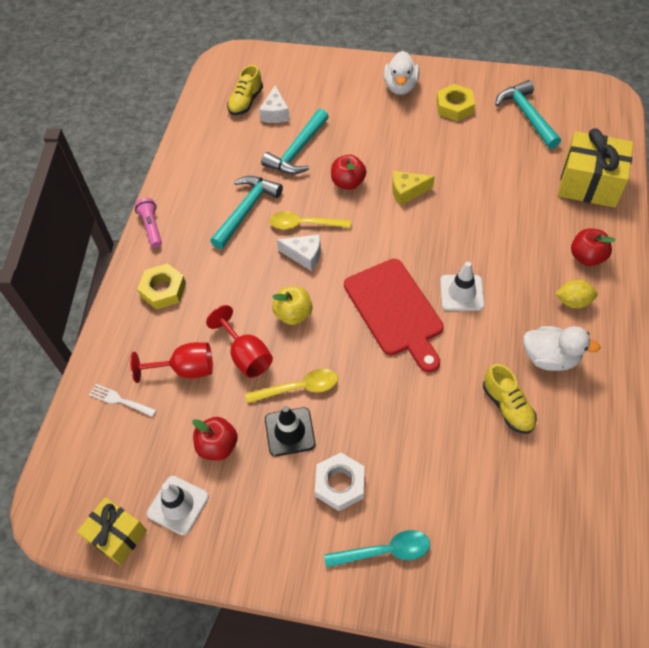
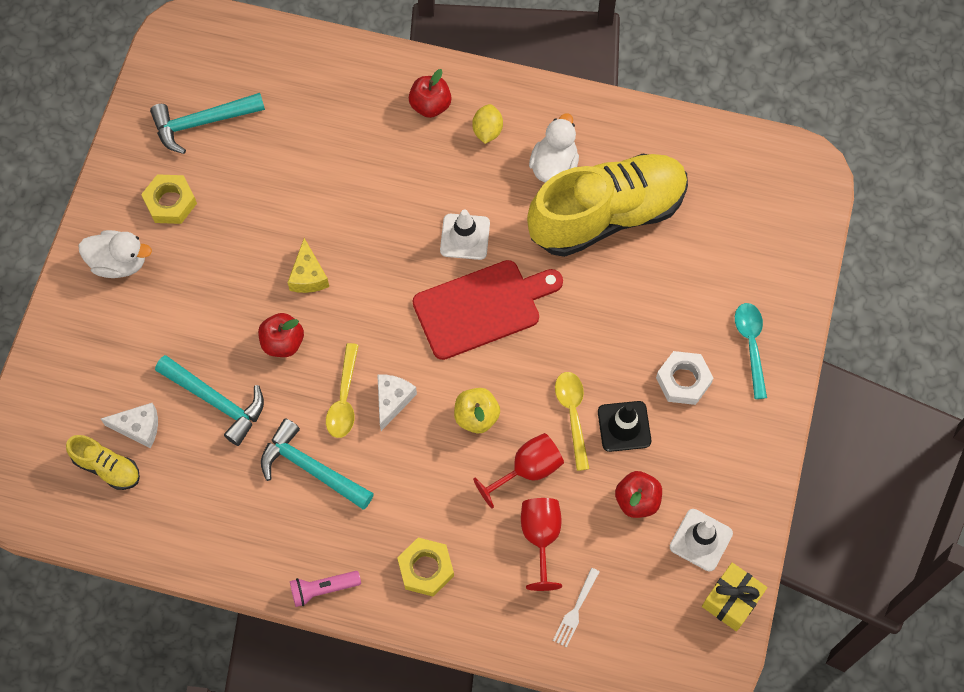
camera: 90 degrees left, 10 degrees up
yellow shoe [483,364,537,434] -> yellow shoe [527,154,688,257], size x2.33
yellow gift [558,128,633,208] -> none

